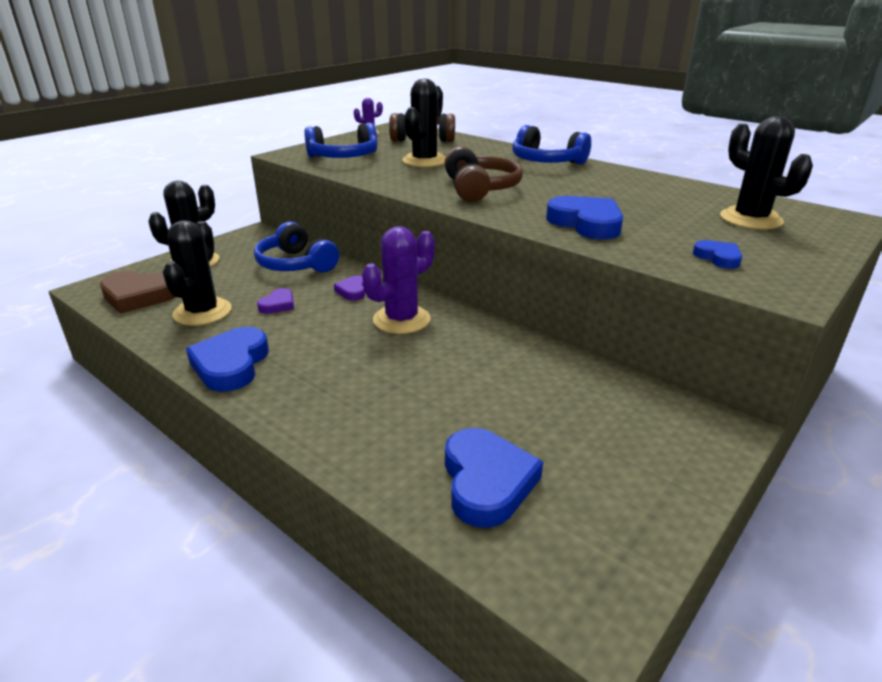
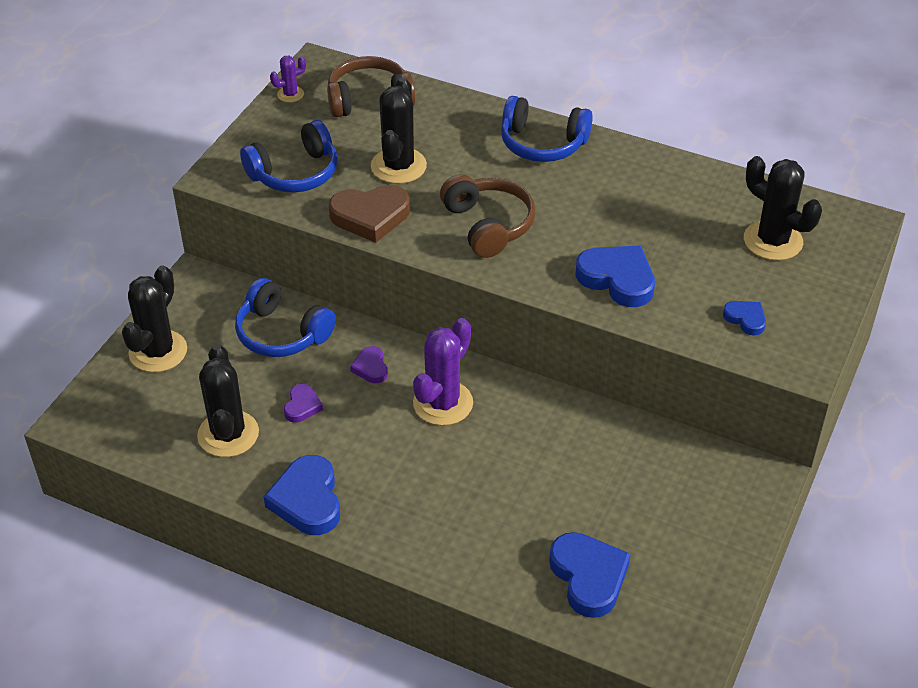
camera: 15 degrees left, 15 degrees up
brown heart [100,271,175,314] -> brown heart moved to [329,185,410,243]

